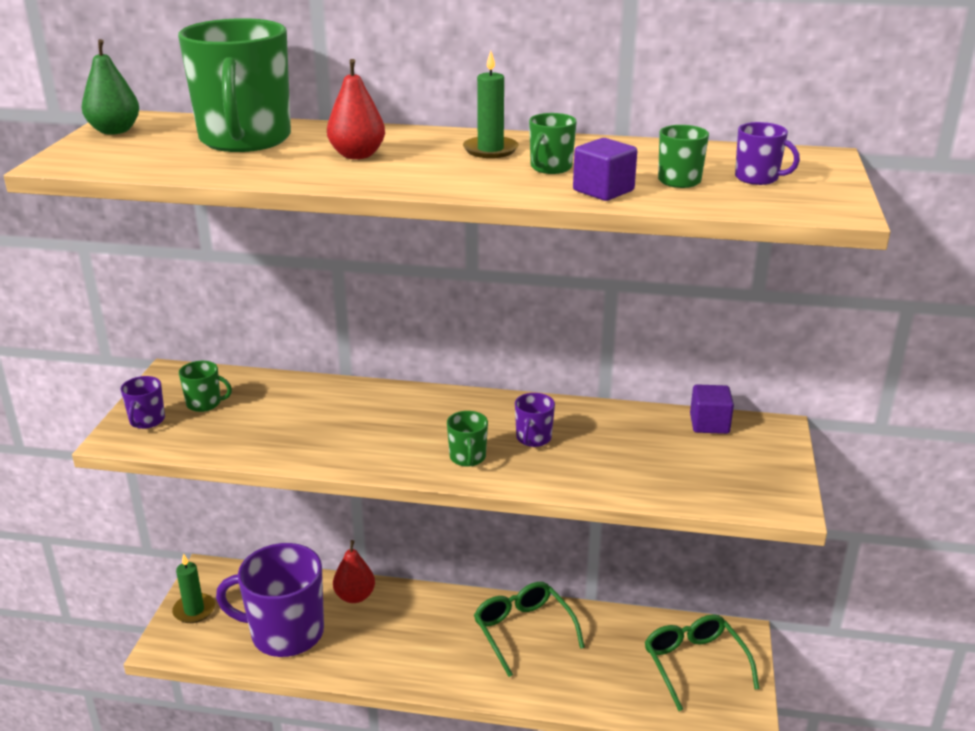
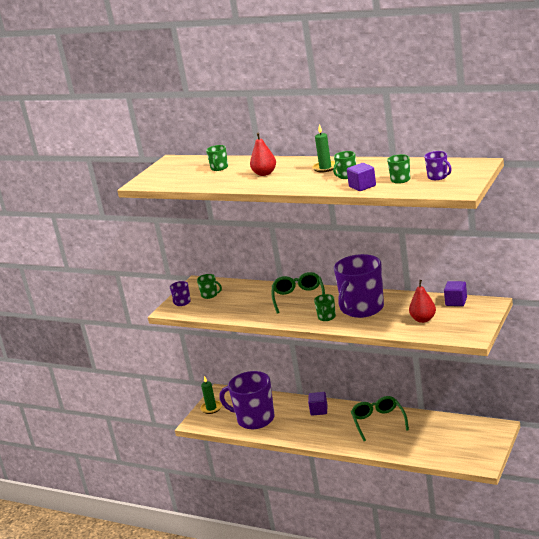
camera: 20 degrees right, 5 degrees down
green pear [82,39,139,135] -> none
green mug [178,18,291,152] -> green mug [206,145,228,171], size x0.43
red pear [333,540,375,603] -> red pear moved to [409,280,436,323]
purple mug [515,393,555,447] -> purple mug [334,254,384,318], size x2.34
green glasses [645,614,760,711] -> green glasses moved to [272,272,325,314]
none -> purple cube [308,392,327,416]

